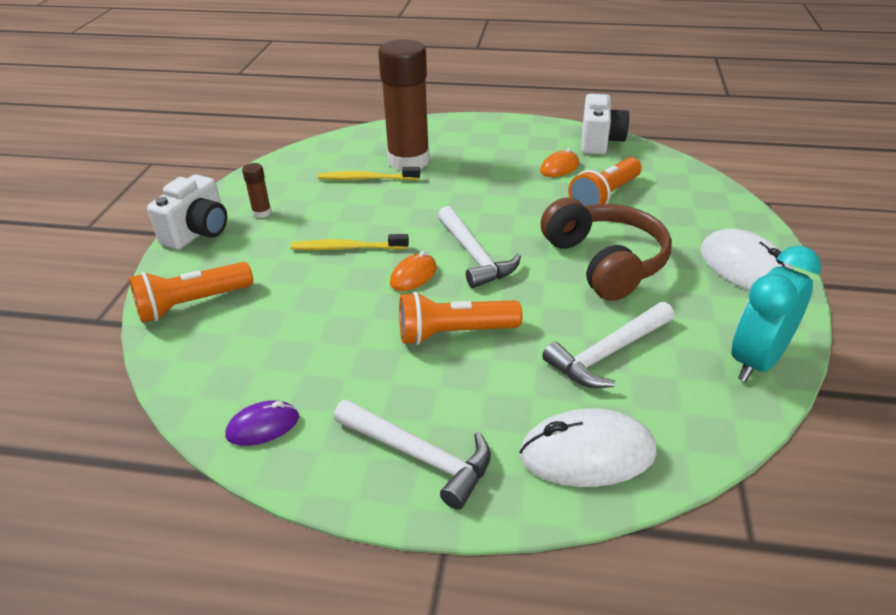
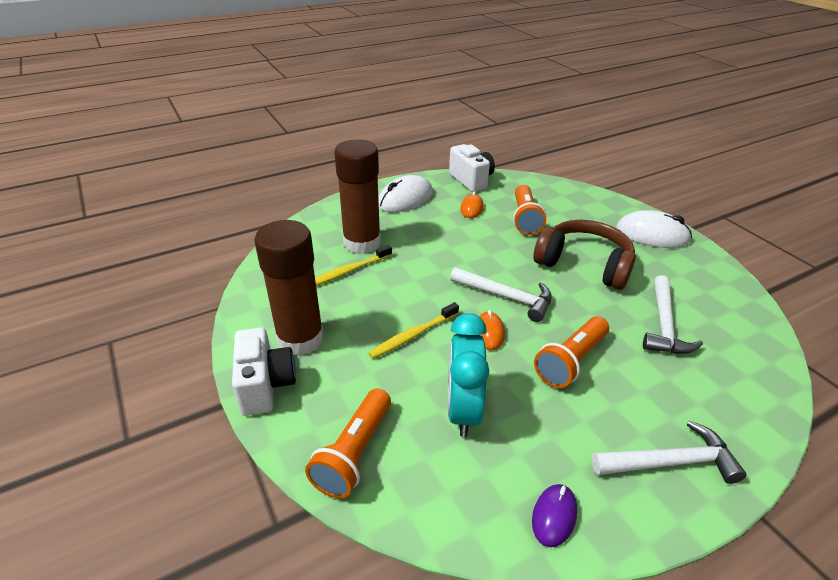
camera: 40 degrees left, 0 degrees up
brown glue stick [242,163,272,218] -> brown glue stick [254,220,324,356], size x2.48
white mouse [519,409,657,487] -> white mouse moved to [378,175,433,212]
turquoise clock [732,246,821,382] -> turquoise clock moved to [447,313,489,437]

